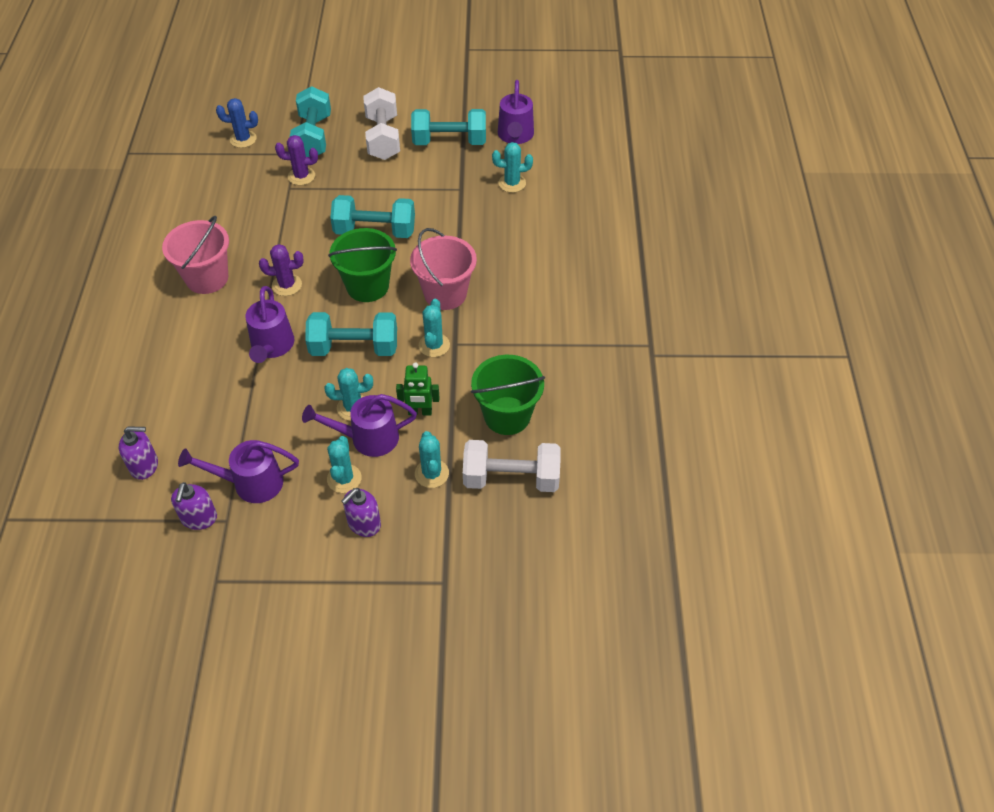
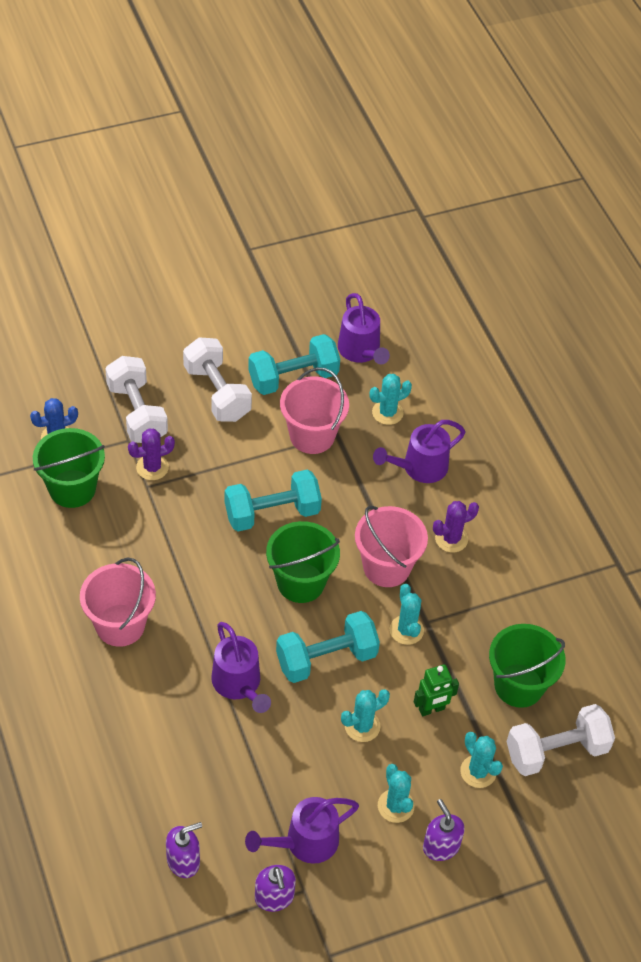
camera: 25 degrees left, 0 degrees up
purple cactus [259,244,304,296] -> purple cactus moved to [433,501,479,552]
turquoise dumbbell [290,86,331,157] -> white dumbbell [105,356,168,443]
purple watering can [302,394,417,457] -> purple watering can moved to [373,420,466,483]
purple soap dispenser [341,488,381,537] -> purple soap dispenser turned 135 degrees clockwise [423,799,465,861]
none -> green bucket [33,428,105,508]
none -> pink bucket [280,367,349,454]

